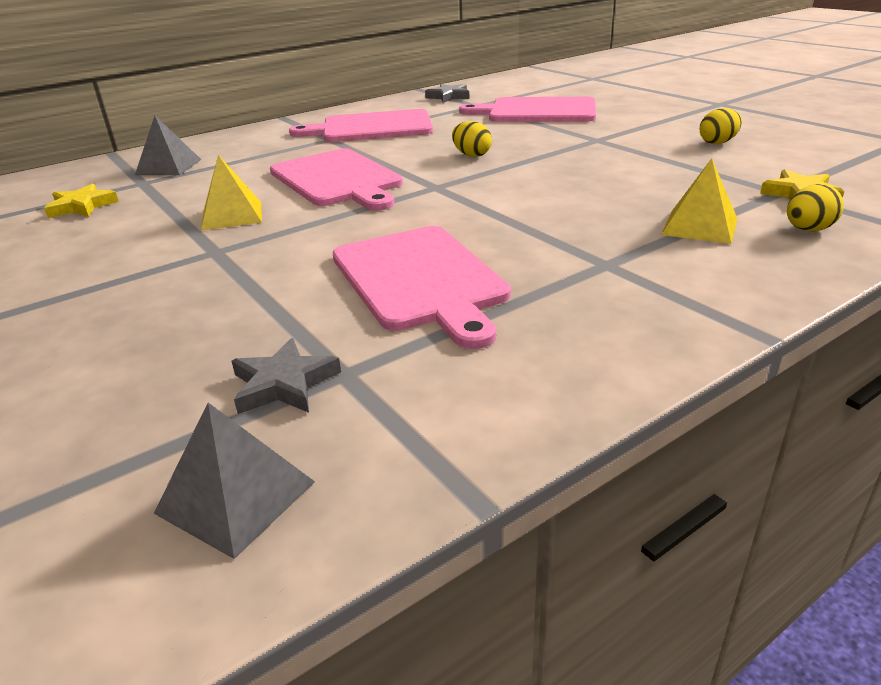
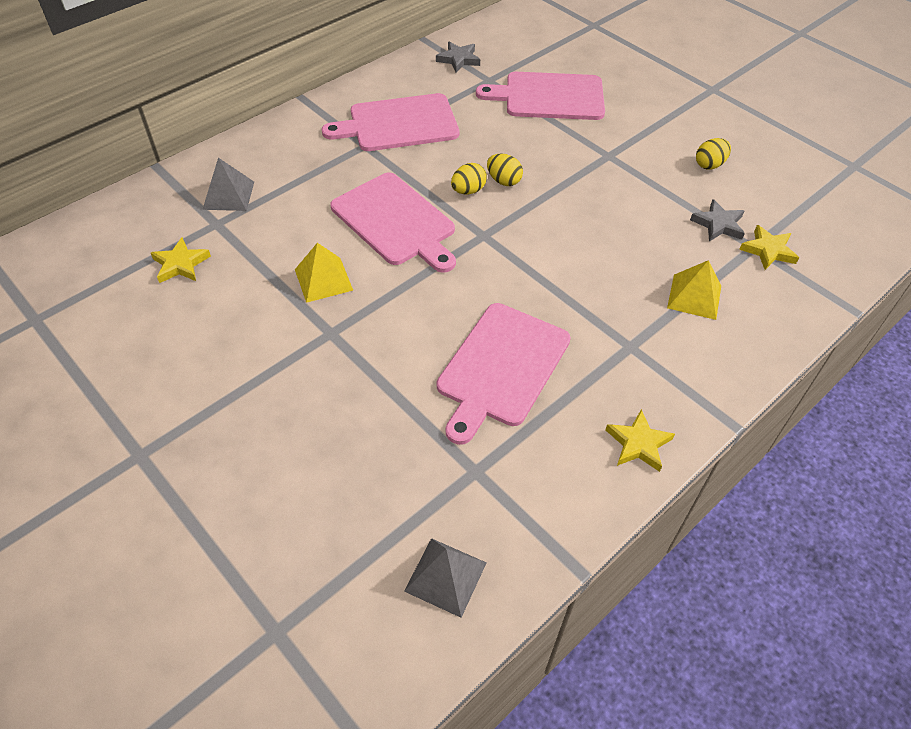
camera: 10 degrees left, 20 degrees up
grey star [232,338,341,414] -> grey star moved to [690,199,745,242]
pink cutting board [332,226,511,349] -> pink cutting board turned 60 degrees clockwise [437,303,571,445]
yellow egg [787,184,844,231] -> yellow egg moved to [451,163,487,194]
none -> yellow star [606,409,675,472]

